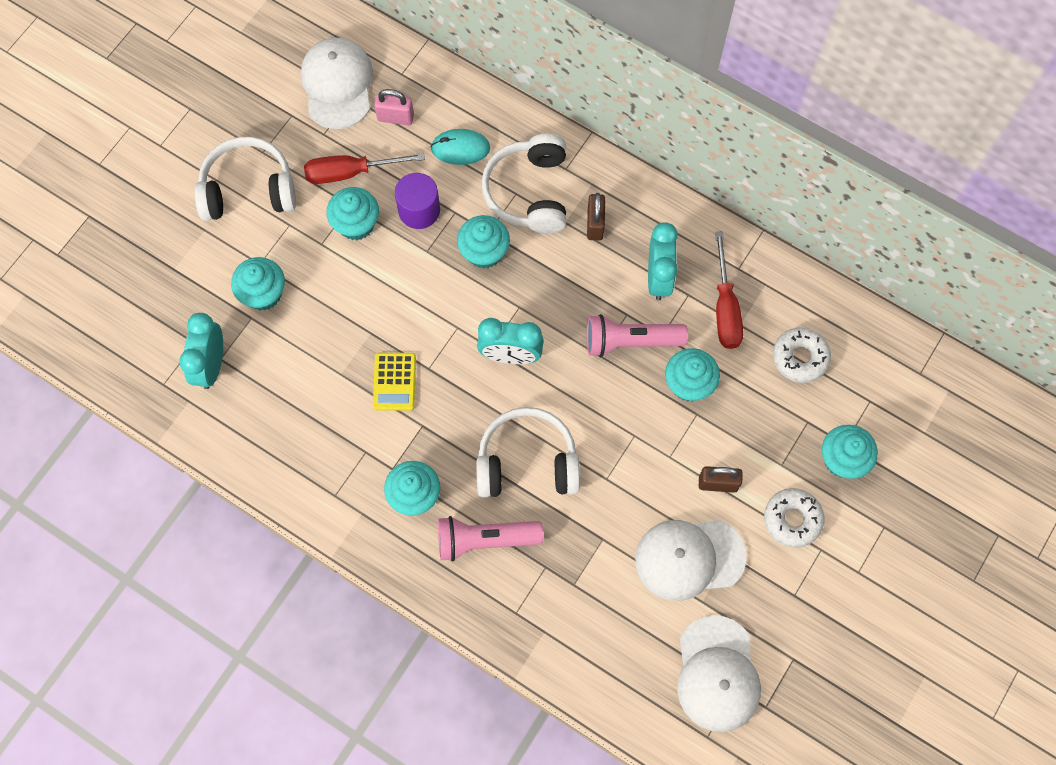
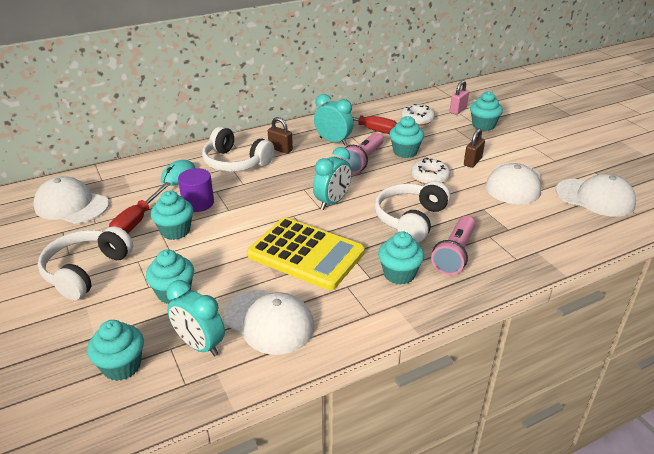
camera: 60 degrees left, 35 degrees down
yellow calculator [373,353,416,411] -> yellow calculator [247,217,365,290], size x2.10
pink padlock [374,89,414,125] -> pink padlock moved to [450,80,469,115]
turquoise cupcake [457,215,510,269] -> turquoise cupcake moved to [87,320,144,381]
white donut [764,488,824,548] -> white donut moved to [411,158,450,184]
none -> white cap [223,290,314,355]

